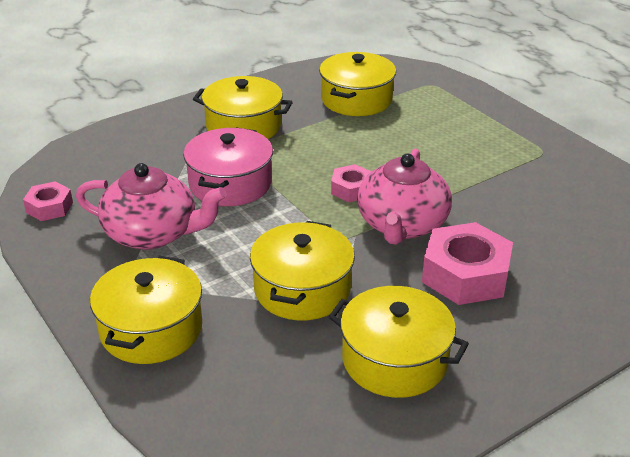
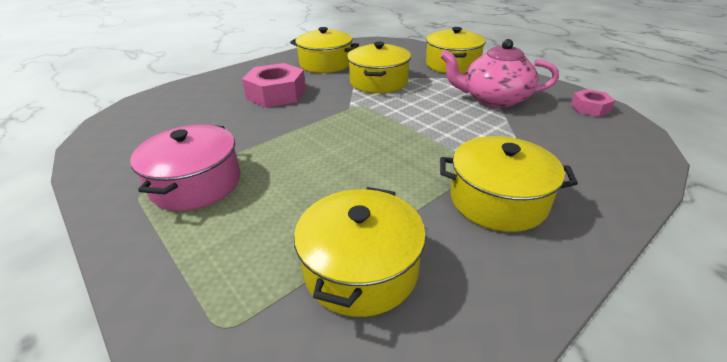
camera: 175 degrees right, 0 degrees up
pink pot [183,127,273,206] -> pink pot moved to [130,125,240,211]
pink nut [331,164,372,202] -> none
pink teapot [357,149,452,245] -> none

